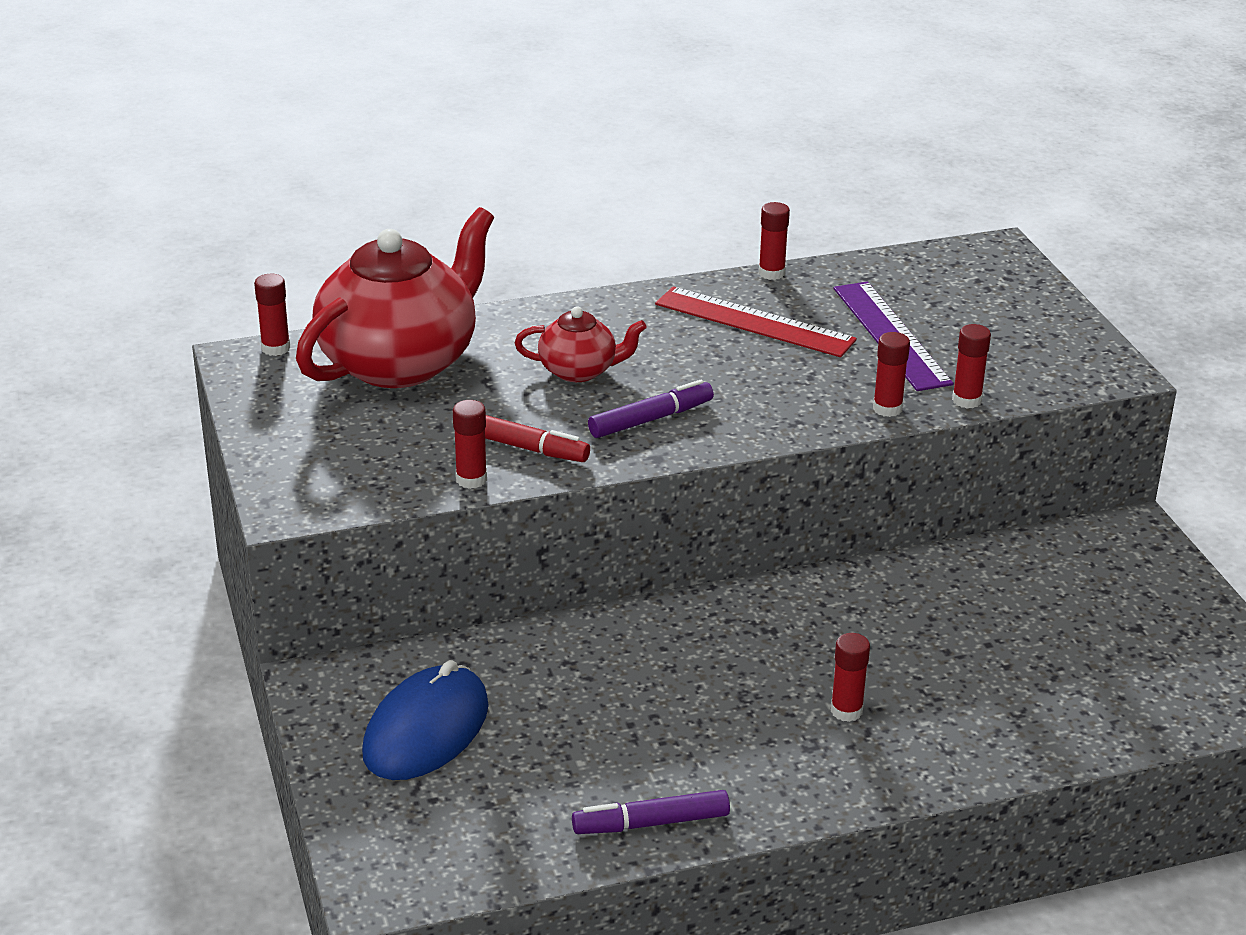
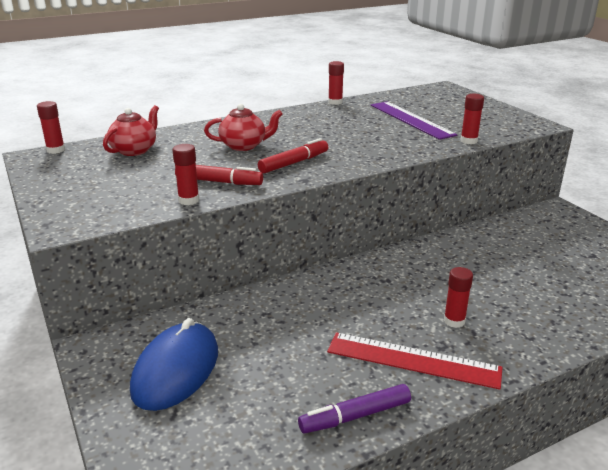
camera: 10 degrees left, 5 degrees down
red teapot [296,207,494,388] -> red teapot [103,105,159,156], size x0.48
purple marker [588,380,714,438] -> red marker [258,138,328,174]
red ruler [655,287,857,357] -> red ruler moved to [327,332,503,390]
red glue stick [873,332,910,417] -> none

